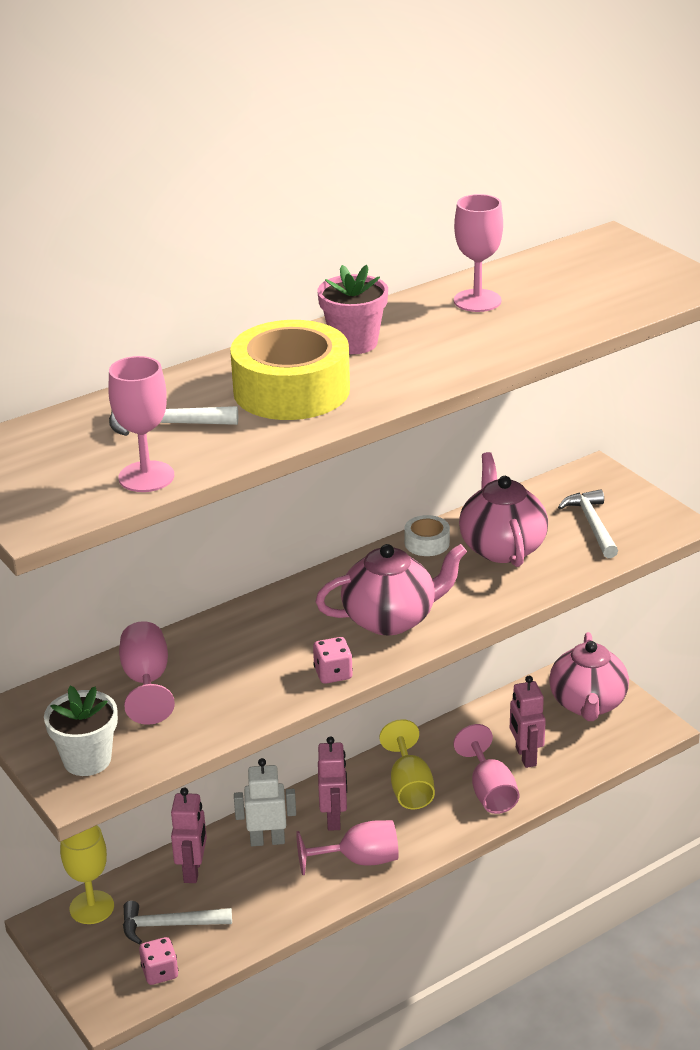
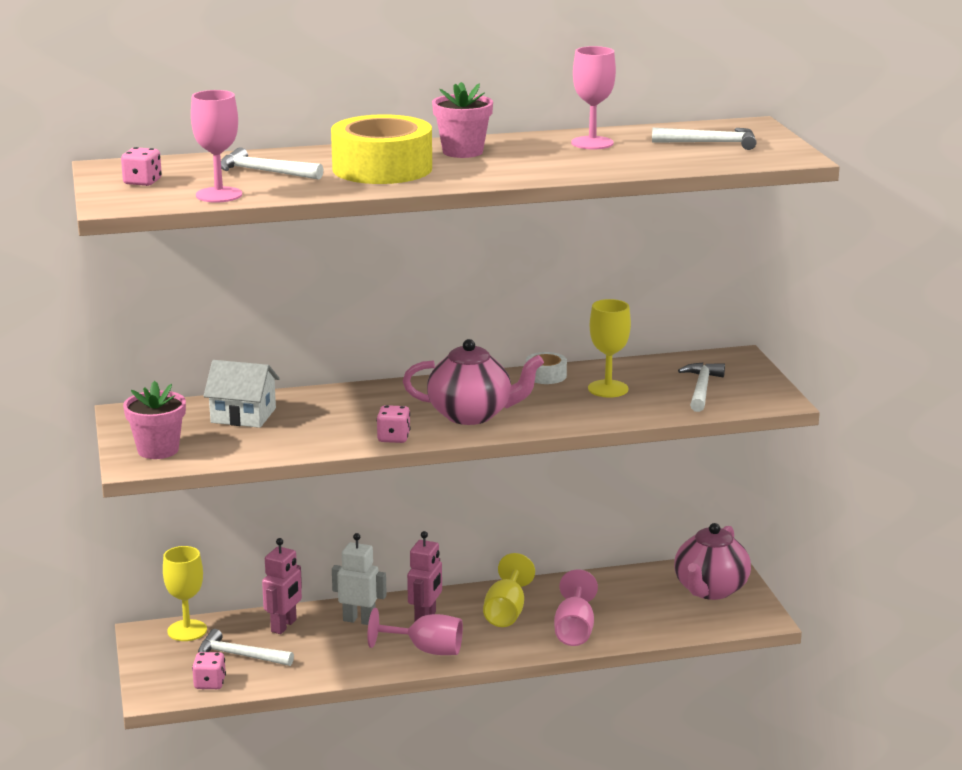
camera: 20 degrees right, 10 degrees down
white flower pot [44,685,118,776] -> pink flower pot [123,381,186,459]
pink goblet [119,621,175,725] -> white house [204,360,280,428]
pink teapot [459,452,548,567] -> yellow goblet [588,299,631,397]
pink robot [510,676,546,768] -> none
none -> pink dice [121,147,162,186]
none -> white hammer [652,127,757,150]

